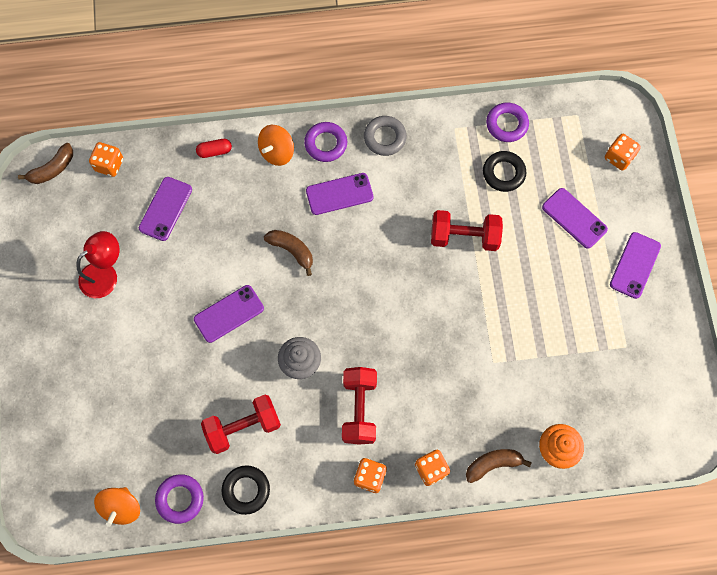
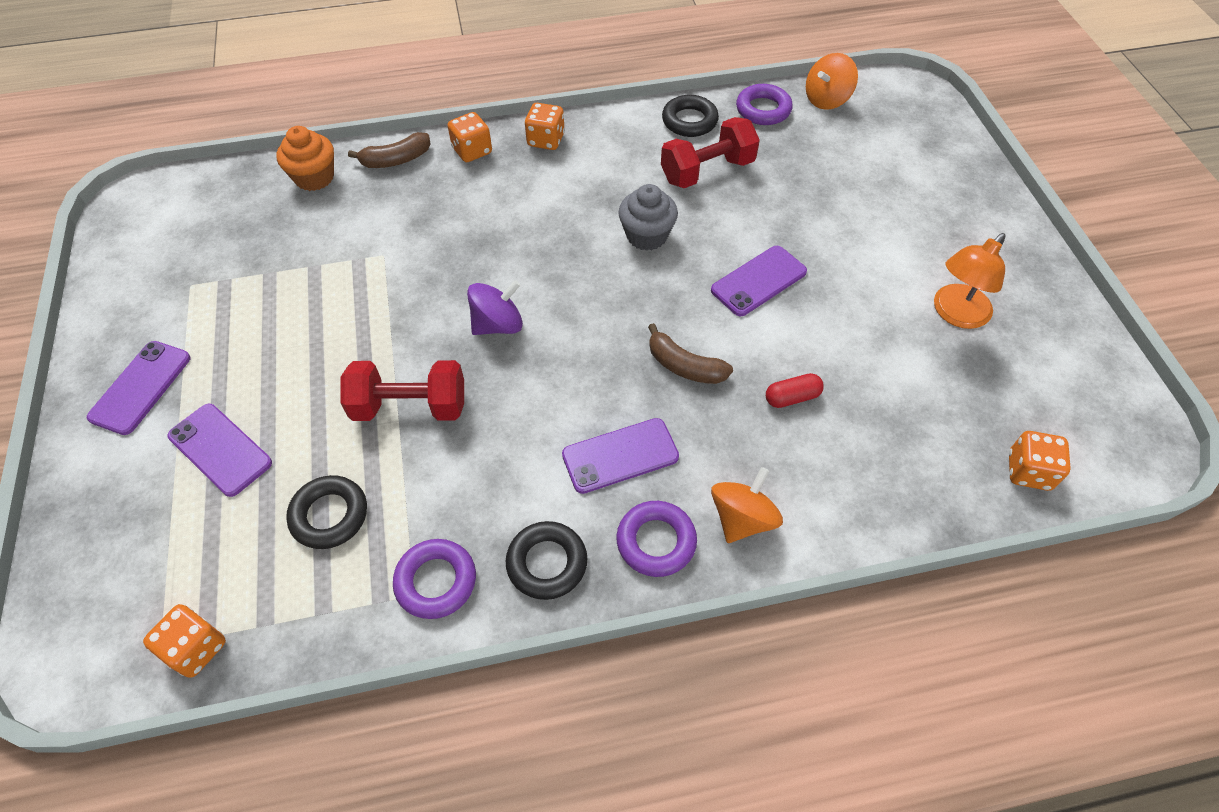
camera: 175 degrees right, 15 degrees down
brown banana [18,143,73,184] -> none
red lamp [76,231,119,298] -> orange lamp [934,233,1005,329]
orange spinning top [94,487,140,527] -> orange spinning top turned 135 degrees counterclockwise [806,53,858,110]
purple phone [139,177,192,241] -> none
red capsule [196,139,232,158] -> red capsule moved to [766,373,824,408]
red dumbbell [342,367,377,444] -> none
grey ring [364,116,407,156] -> black ring [506,521,587,600]
purple ring [486,103,529,142] -> purple ring moved to [393,539,476,619]
orange dice [605,134,641,171] -> orange dice moved to [143,604,226,678]
none -> purple spinning top [467,280,523,335]

